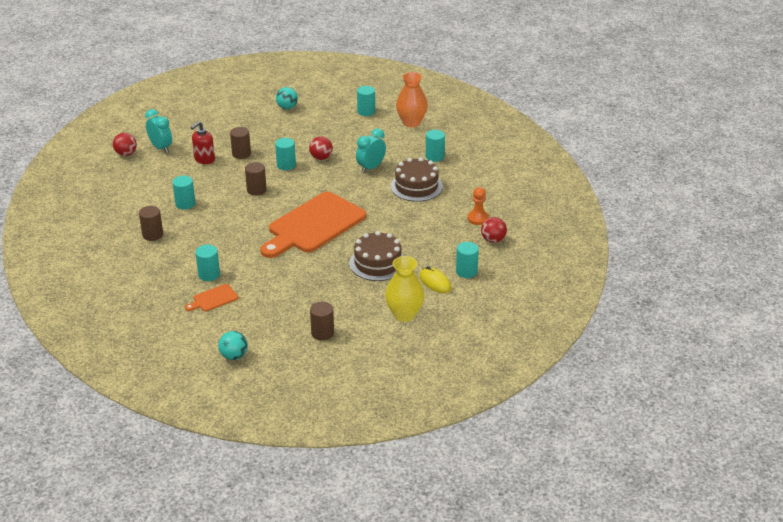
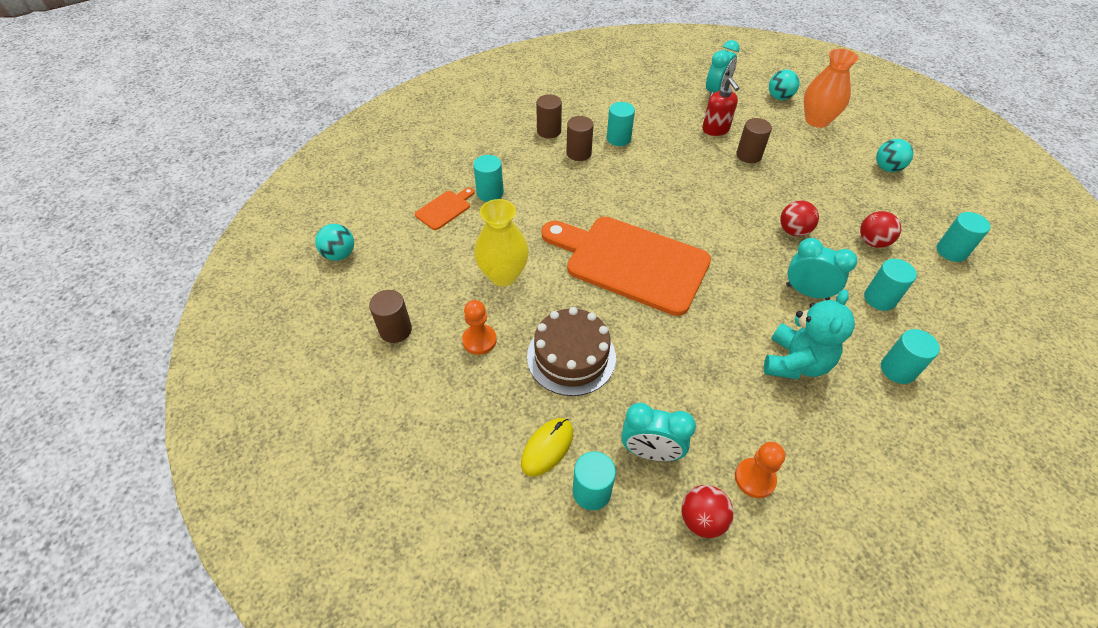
camera: 75 degrees right, 15 degrees up
red ball [113,133,137,156] -> red ball moved to [860,211,901,248]
orange cutting board [185,284,238,311] -> orange cutting board turned 90 degrees clockwise [415,188,474,230]
red soap dispenser [191,121,215,164] -> red soap dispenser turned 135 degrees counterclockwise [702,77,739,136]
brown cylinder [245,162,267,196] -> brown cylinder moved to [566,116,594,161]
turquoise cylinder [275,138,296,170] -> turquoise cylinder moved to [864,259,917,311]
yellow vase [385,256,425,322] -> yellow vase moved to [474,199,529,286]
brown cake [391,157,443,202] -> turquoise teddy bear [764,289,855,379]
orange vase [396,72,428,127] -> orange vase moved to [804,49,858,128]
none -> orange pawn [462,300,497,355]
none -> turquoise clock [621,403,696,461]
none -> turquoise ball [769,69,800,100]

